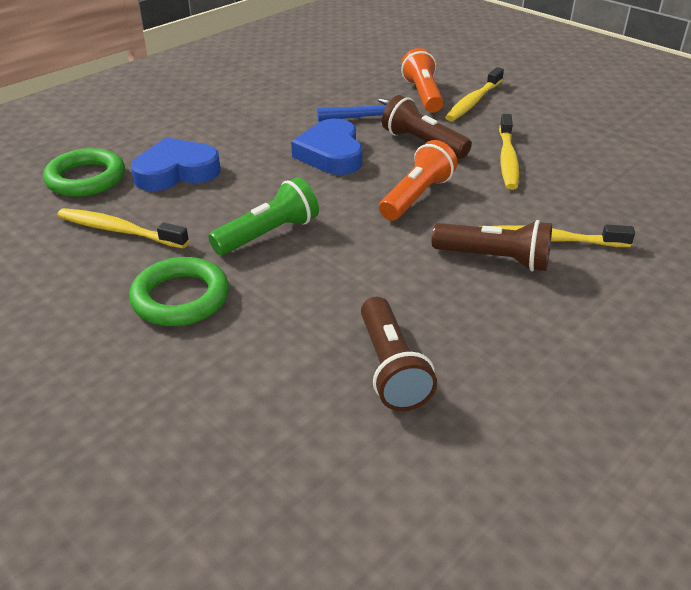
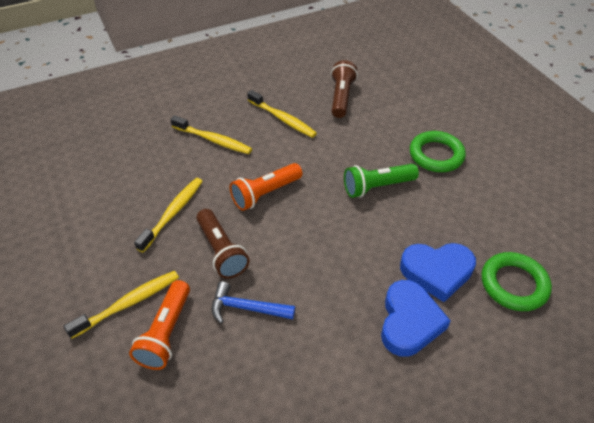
camera: 160 degrees left, 10 degrees up
yellow toothbrush [57,208,189,248] -> yellow toothbrush moved to [247,90,317,138]
blue heart [291,119,363,175] -> blue heart moved to [381,280,451,357]
brown flashlight [432,220,552,272] -> none

